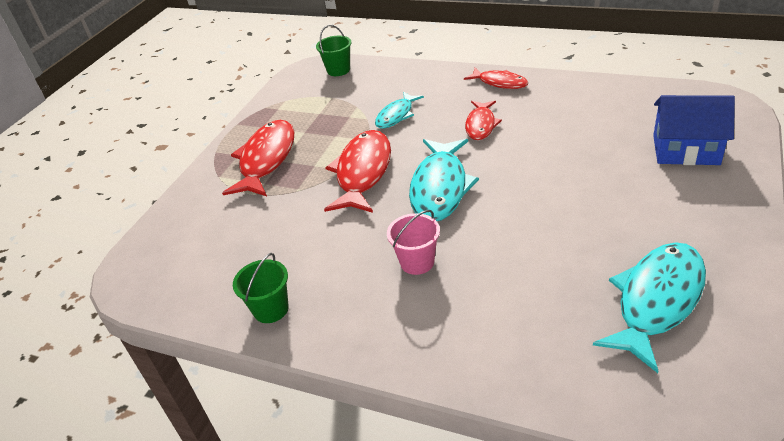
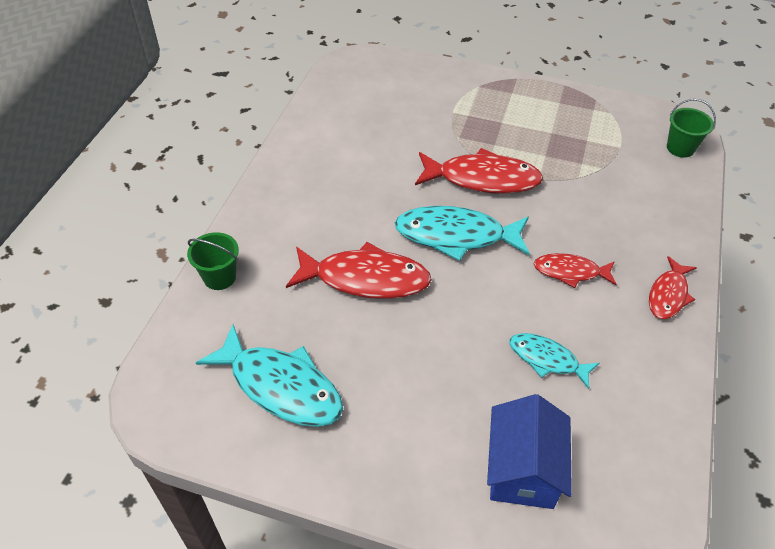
camera: 80 degrees right, 10 degrees up
red fish [222,120,294,196] -> red fish moved to [286,242,432,299]
green bucket [233,253,288,323] -> green bucket moved to [187,232,239,290]
turquoise fish [375,92,424,129] -> turquoise fish moved to [509,333,599,389]
pink bucket [387,210,440,275] -> none

